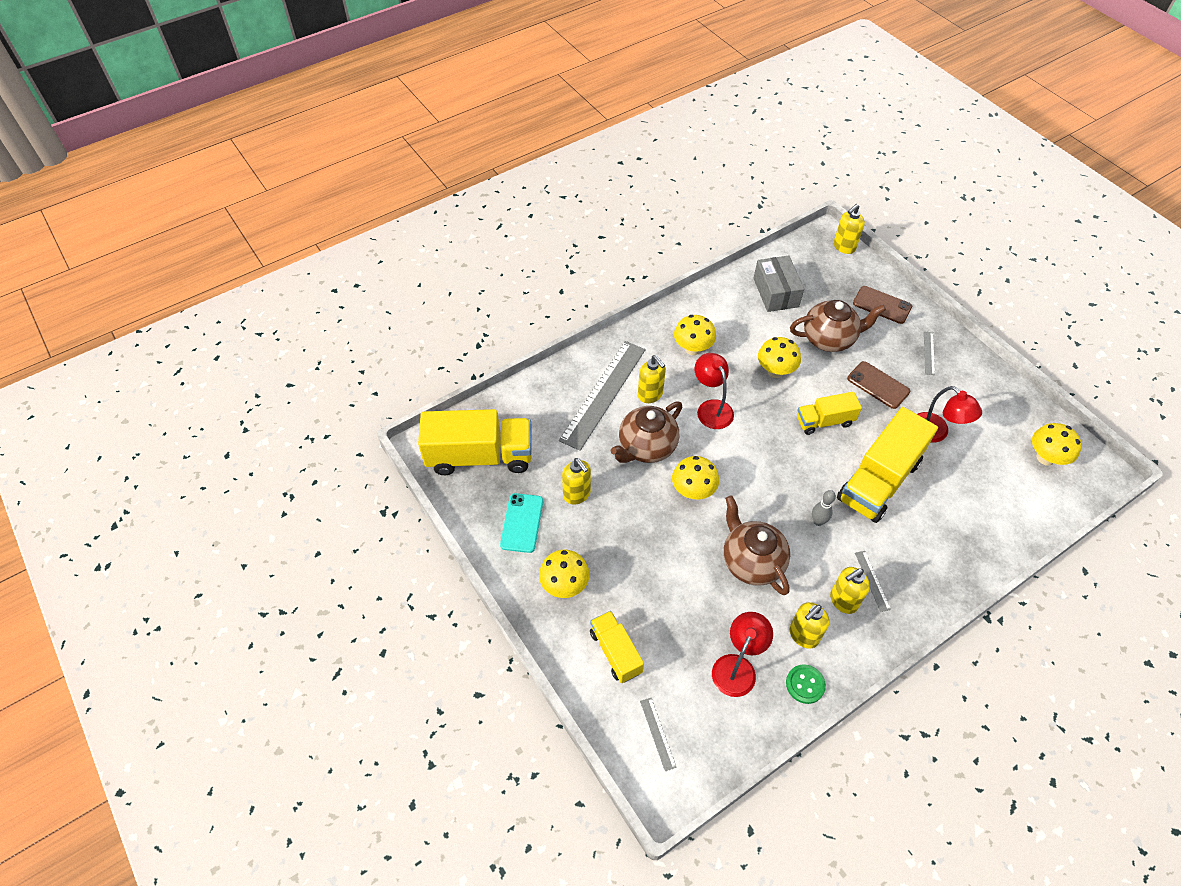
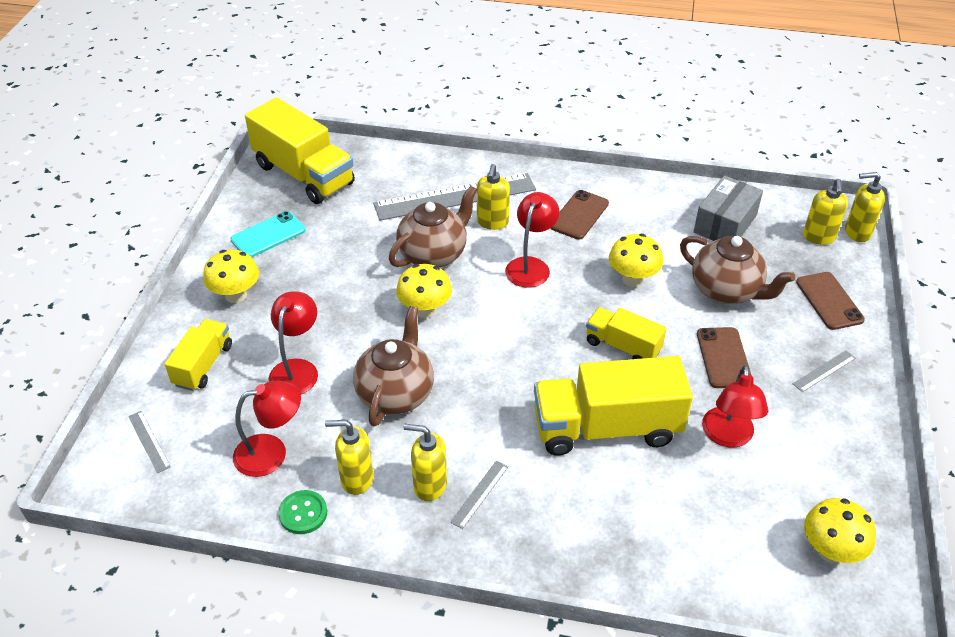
camera: 45 degrees right, 10 degrees down
yellow soap dispenser [562,458,591,505] -> yellow soap dispenser moved to [803,179,848,245]
brown teapot [611,401,682,463] -> brown teapot turned 135 degrees clockwise [389,186,477,268]
grey ruler [640,698,677,771] -> grey ruler turned 60 degrees counterclockwise [128,411,171,473]
yellow mushroom [674,315,716,355] -> brown phone [550,190,609,240]
grey bowling pin [812,490,836,526] -> none
none -> red lamp [269,291,318,394]

